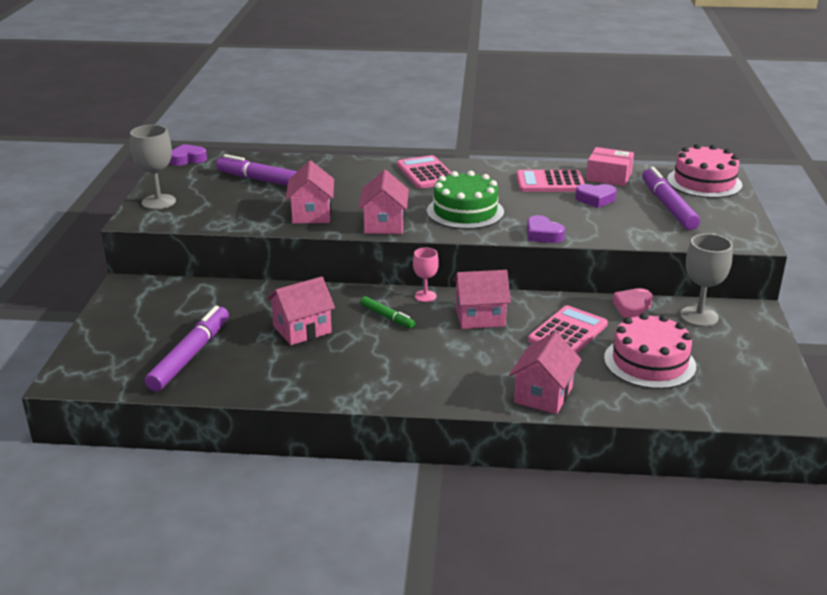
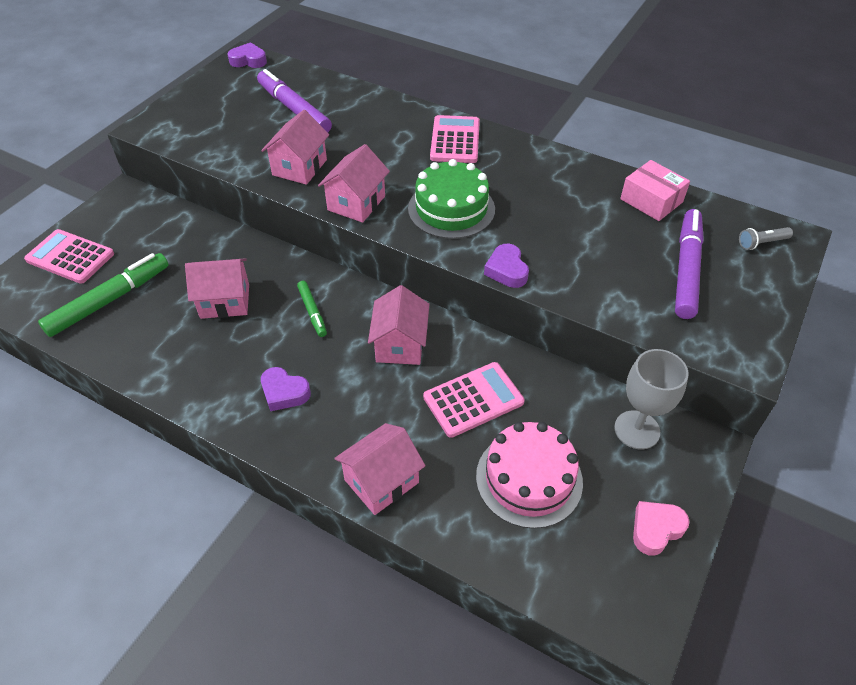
camera: 25 degrees right, 20 degrees up
grey goblet [130,125,176,210] -> none
purple marker [145,306,229,392] -> green marker [38,253,169,337]
pink goblet [413,248,439,302] -> none
pink house [453,270,511,329] -> pink house turned 75 degrees clockwise [368,285,430,365]
pink calculator [516,170,585,192] -> pink calculator moved to [24,229,114,284]
purple heart [575,184,617,208] -> purple heart moved to [261,367,311,411]
pink heart [613,288,653,318] -> pink heart moved to [633,501,690,555]
pink cake [667,144,742,198] -> grey flashlight [739,227,793,250]

